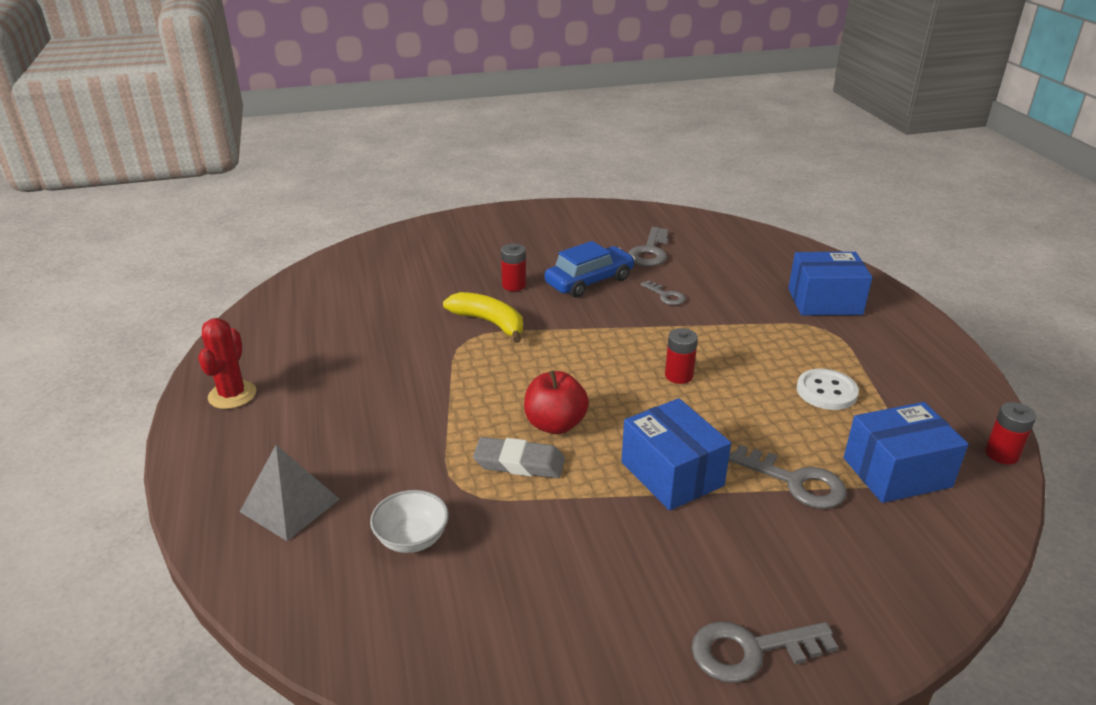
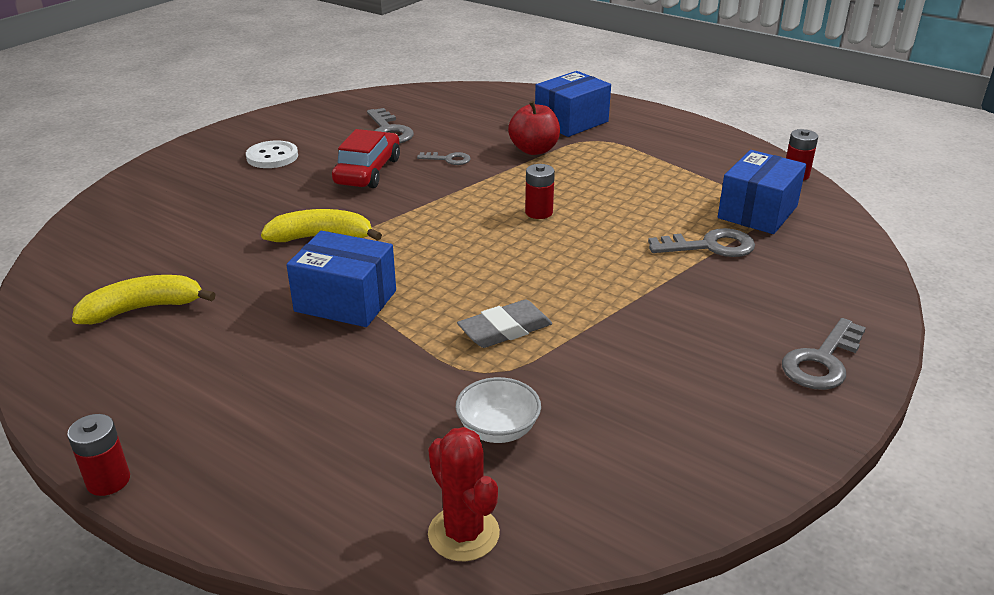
camera: 40 degrees left, 0 degrees up
red cactus [198,318,256,409] -> red cactus moved to [428,427,500,562]
grey pyramid [240,445,340,541] -> none
red battery [501,243,526,291] -> red battery moved to [67,414,130,496]
red apple [524,370,589,434] -> red apple moved to [508,101,560,155]
blue car [545,241,635,298] -> red car [332,129,400,188]
blue box [621,398,731,511] -> blue box moved to [286,231,396,327]
white button [797,369,859,410] -> white button moved to [246,140,298,168]
none -> yellow banana [72,275,216,324]

